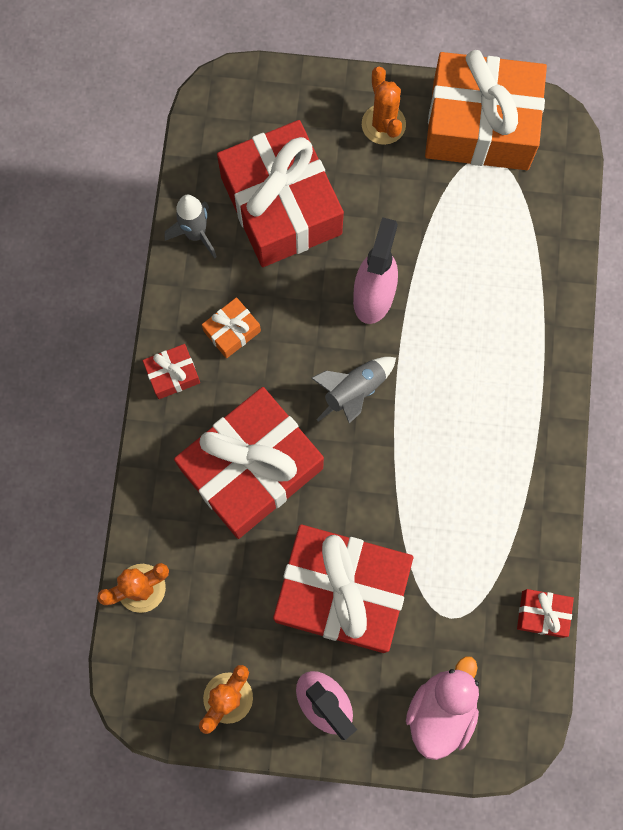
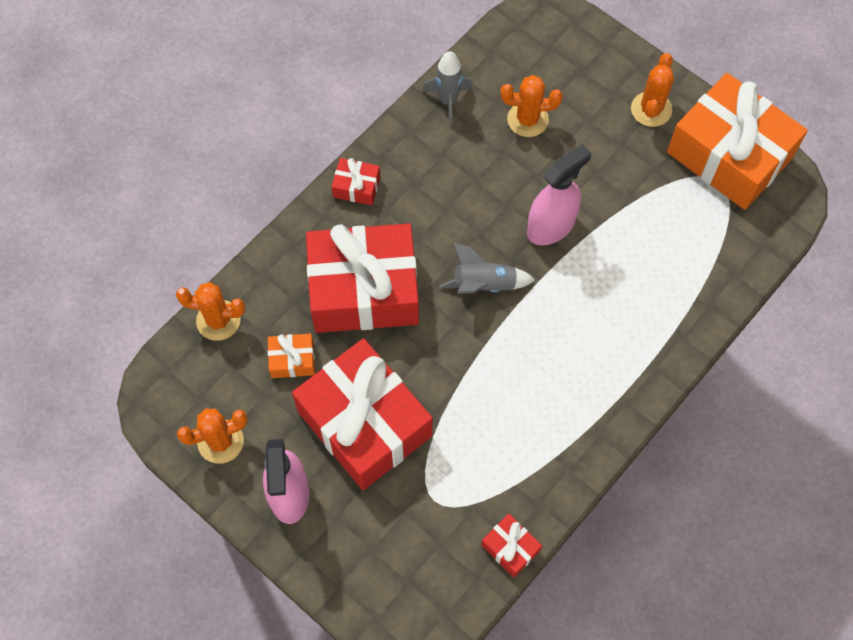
camera: 35 degrees right, 10 degrees down
orange gift [202,297,261,358] -> orange gift moved to [268,333,315,378]
red gift [217,120,344,267] -> orange cactus [501,75,563,137]
pink duck [406,656,479,760] -> none

